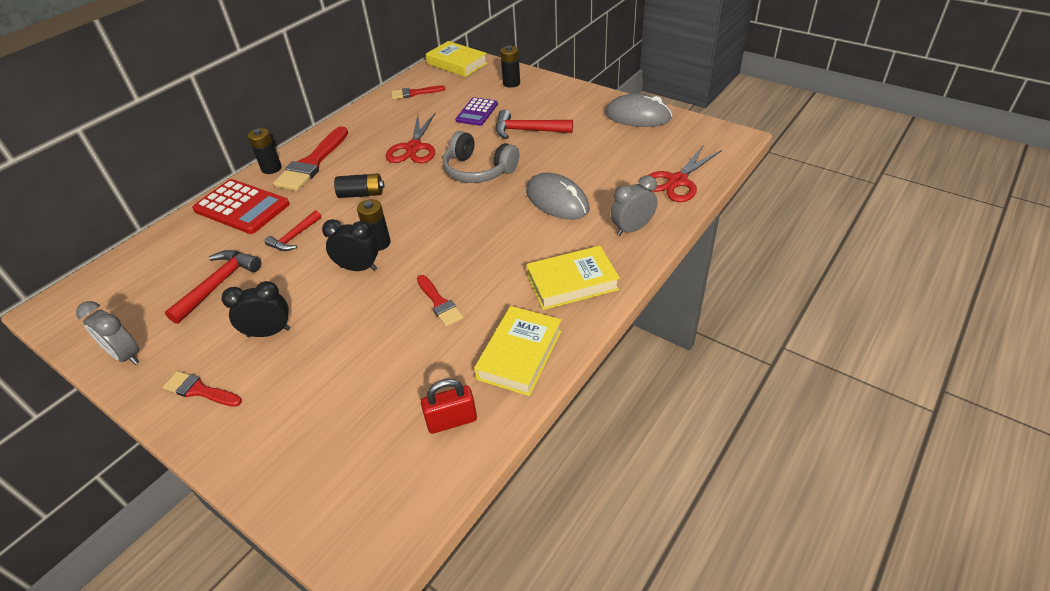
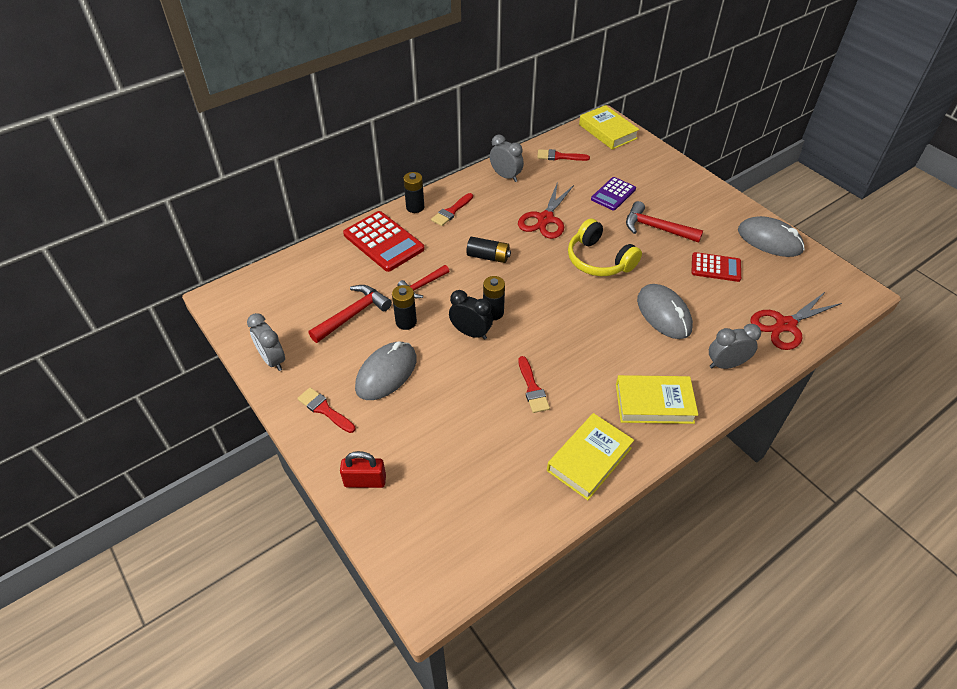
camera: 15 degrees right, 5 degrees up
black clock [222,281,290,337] -> grey mouse [355,341,417,400]
red brush [273,126,348,191] -> red brush [431,193,473,226], size x0.56
red padlock [421,379,477,434] -> red padlock moved to [340,451,386,488]
grey headphones [443,131,519,183] -> yellow headphones [568,218,642,276]
black battery [500,46,520,88] -> black battery moved to [392,285,417,330]
none -> grey clock [490,134,524,182]
none -> red calculator [691,252,741,282]

